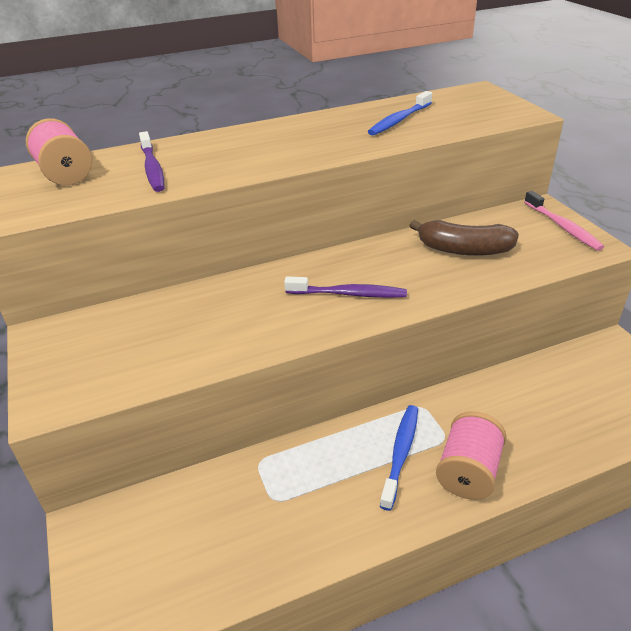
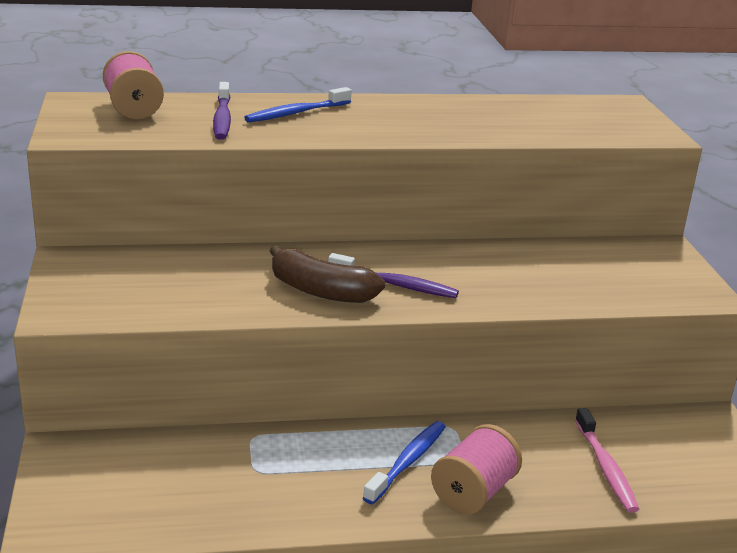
camera: 10 degrees right, 10 degrees down
blue toothbrush [368,91,432,136] -> blue toothbrush moved to [244,87,351,123]
brown banana [409,220,519,256] -> brown banana moved to [270,245,385,303]
pink toothbrush [524,191,604,251] -> pink toothbrush moved to [575,408,639,513]

